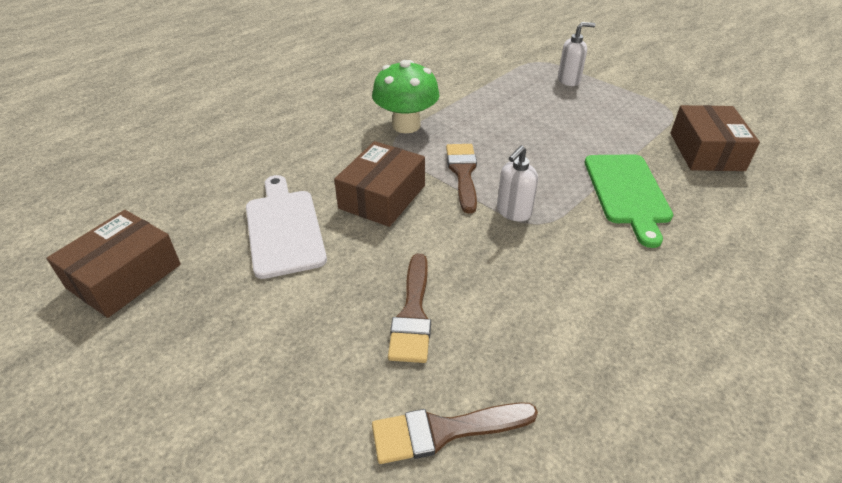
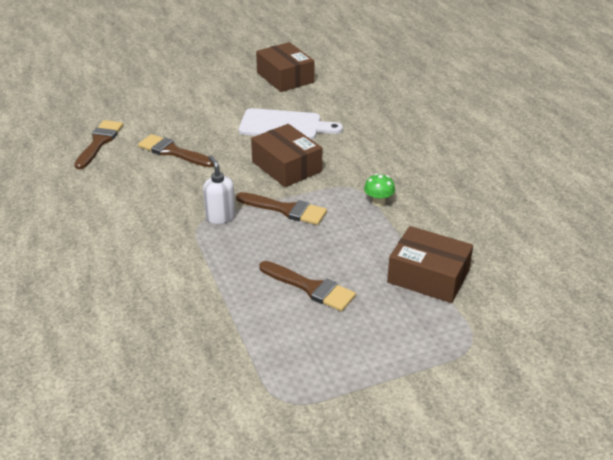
camera: 115 degrees right, 5 degrees down
green mushroom [372,60,439,133] -> green mushroom [364,173,395,206], size x0.49
white soap dispenser [558,22,595,86] -> none
green cutting board [585,154,673,248] -> none
brown box [671,105,760,171] -> brown box moved to [387,226,473,303]
none -> brown brush [259,261,356,311]

